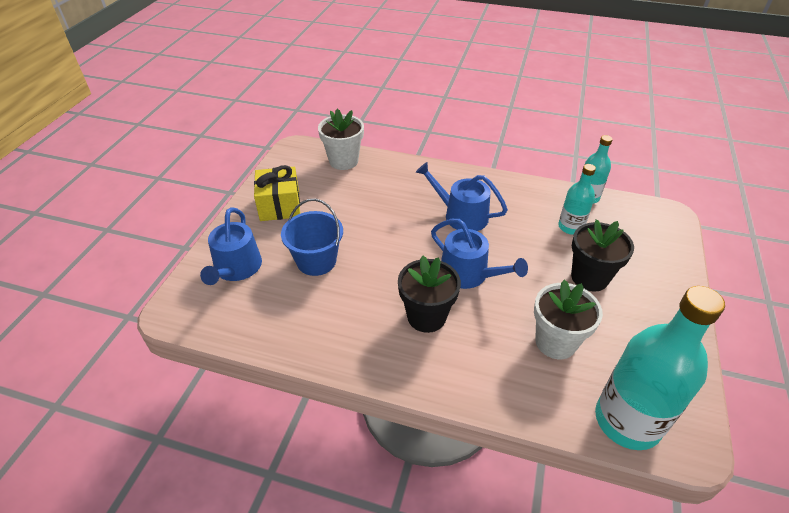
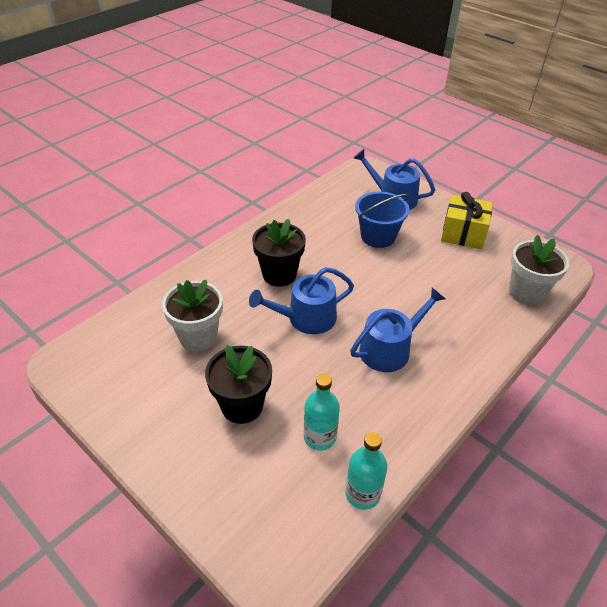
camera: 115 degrees right, 0 degrees up
turquoise bottle [595,286,725,450] -> none

